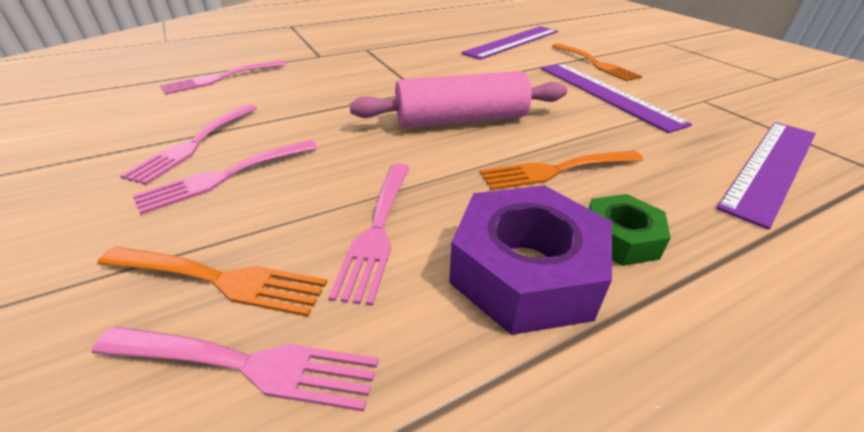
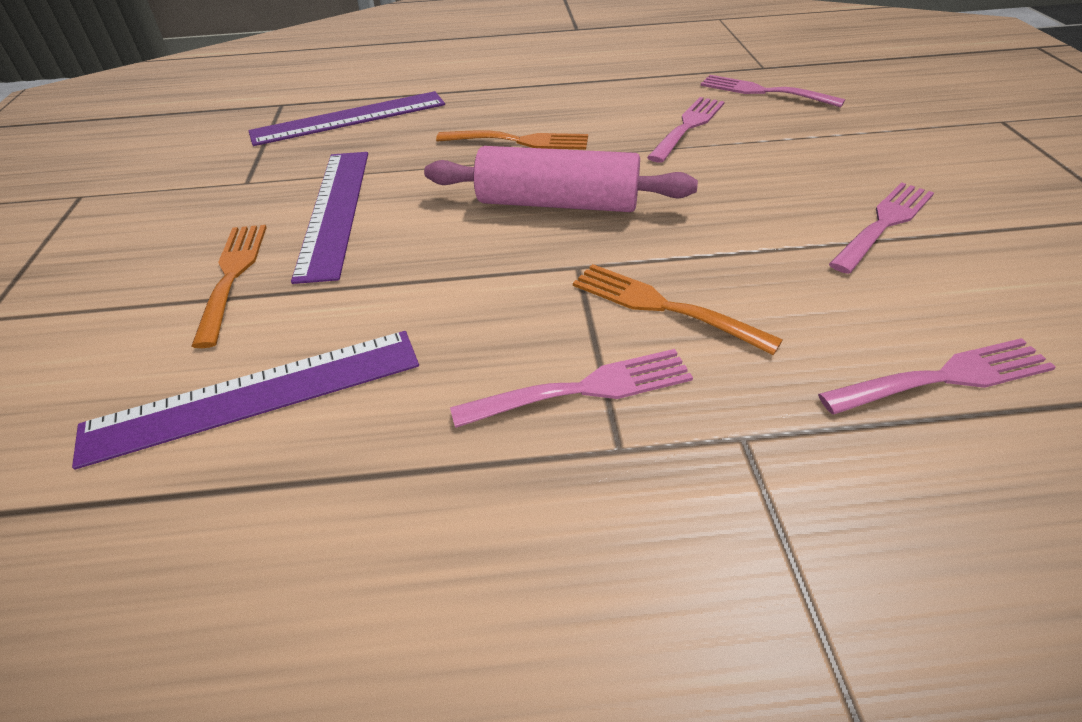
camera: 155 degrees left, 5 degrees up
orange fork [97,246,327,317] -> orange fork moved to [573,264,783,355]
pink fork [132,140,318,215] -> pink fork moved to [450,349,693,428]
purple nut [449,185,612,335] -> none
green nut [588,194,671,266] -> none

